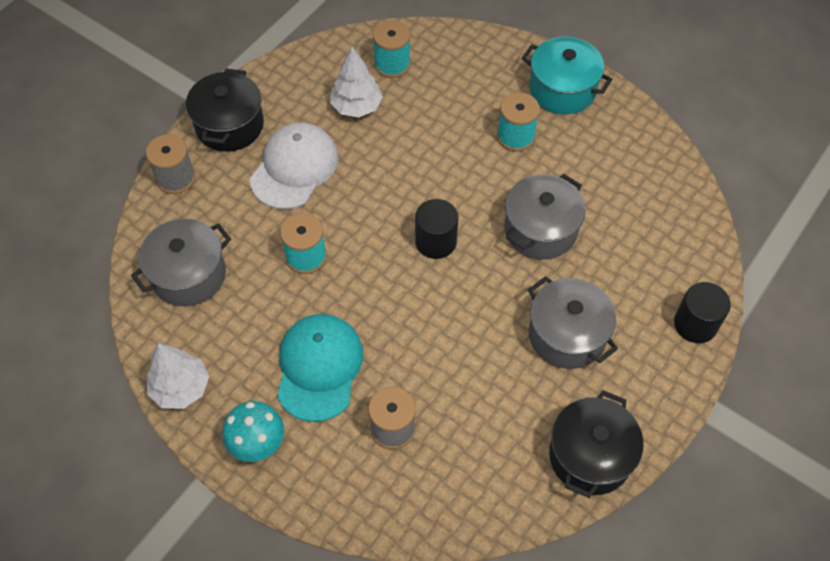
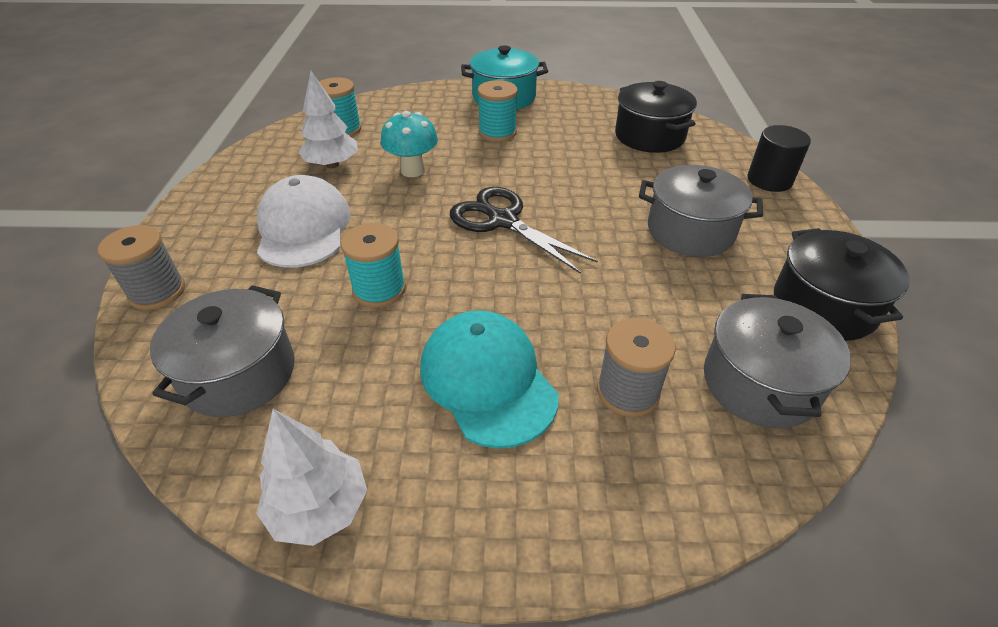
camera: 35 degrees left, 15 degrees down
black pot [186,69,264,152] -> black pot moved to [615,81,697,153]
turquoise mushroom [222,401,284,462] -> turquoise mushroom moved to [381,111,438,177]
black cylinder [415,199,459,259] -> black scissors [450,187,598,274]
grey pot [504,174,586,260] -> grey pot moved to [704,294,851,428]

